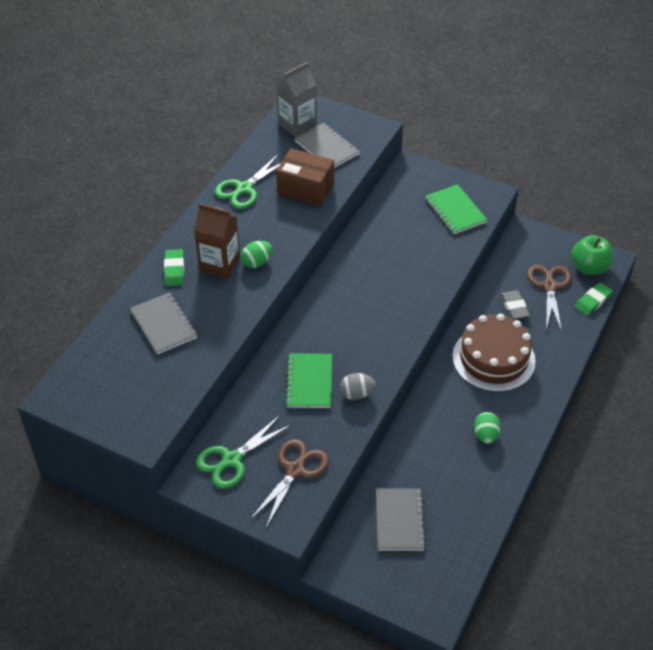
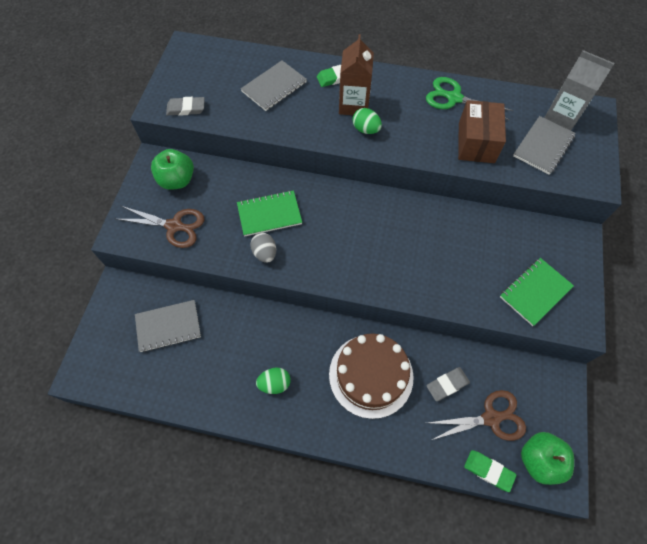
camera: 75 degrees right, 15 degrees up
green scissors [196,415,291,489] -> green apple [151,149,194,190]
none -> grey eraser [166,97,205,116]

